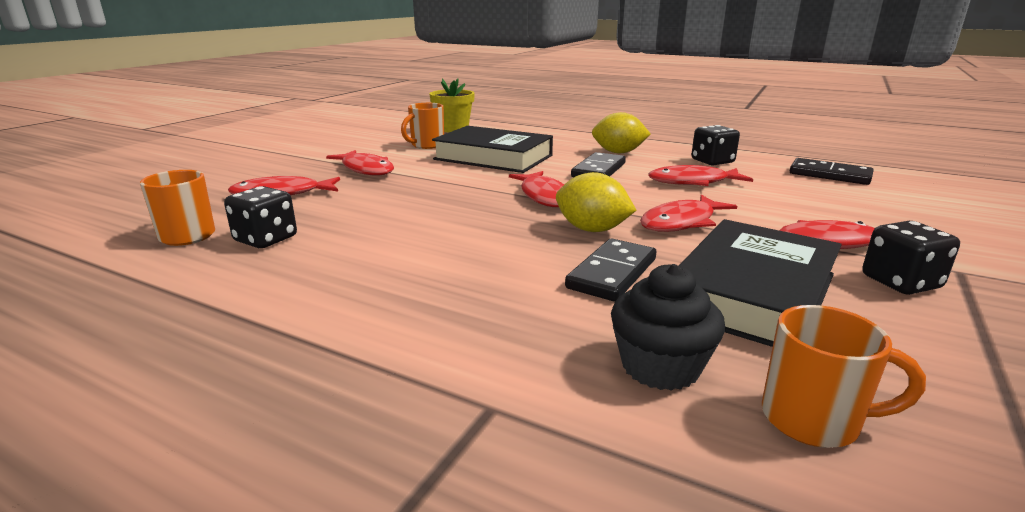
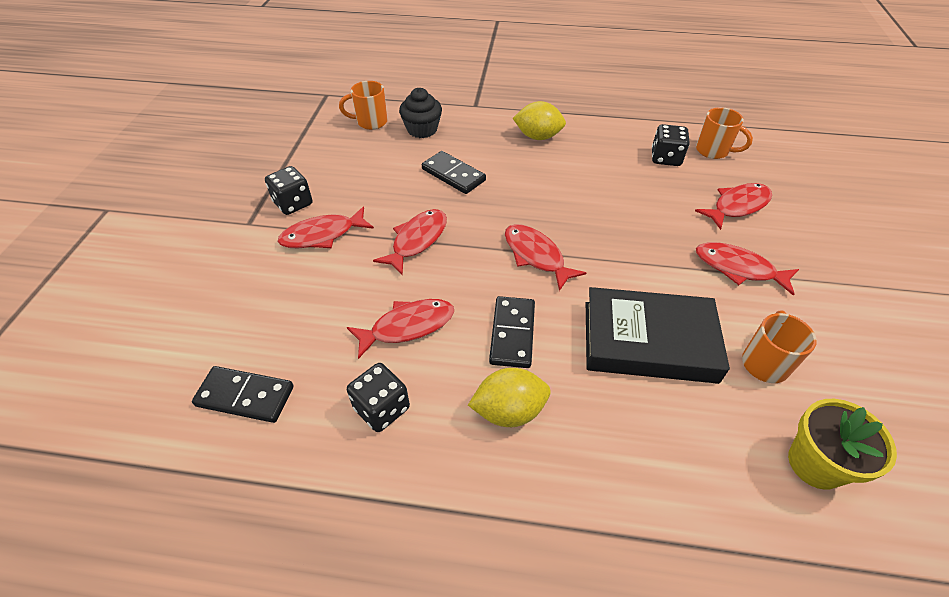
camera: 160 degrees right, 25 degrees up
yellow lemon [556,172,637,232] -> yellow lemon moved to [513,101,566,140]
black domino [565,239,656,301] -> black domino turned 60 degrees counterclockwise [422,151,486,194]
black book [679,219,842,347] -> none

